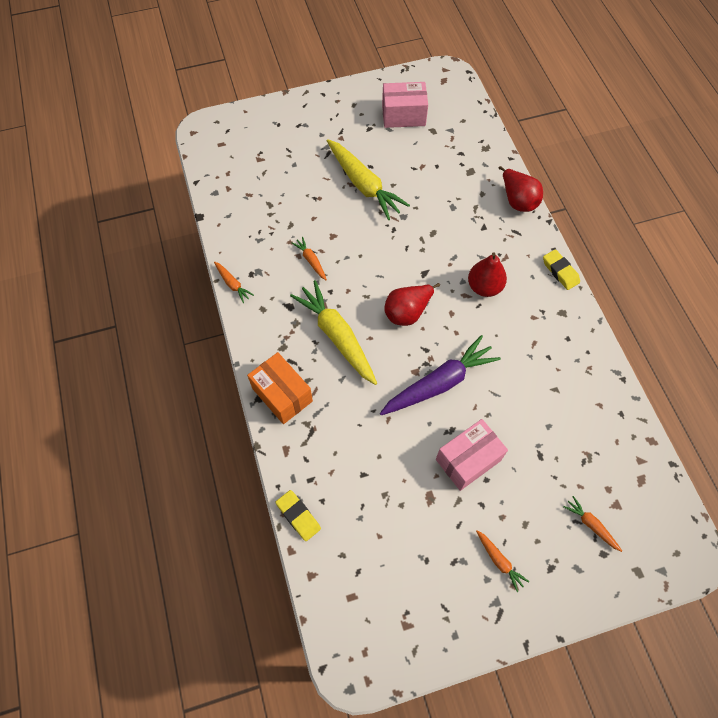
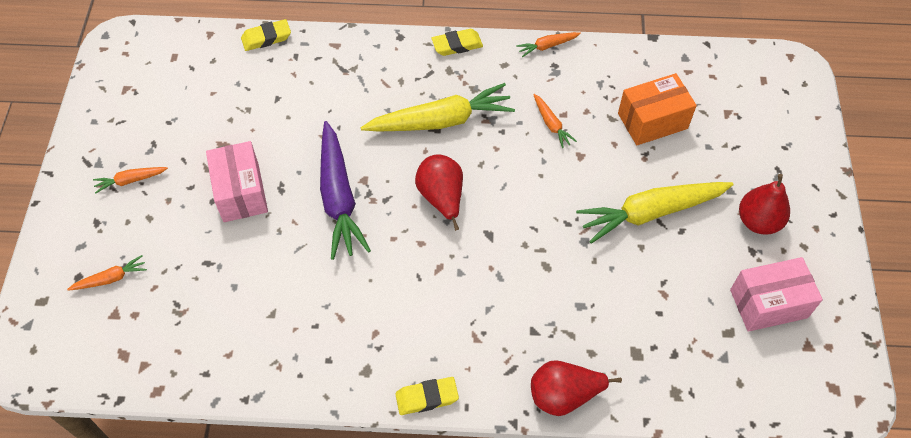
camera: 110 degrees right, 5 degrees down
orange box [247,352,313,424] -> orange box moved to [618,73,697,145]
orange carrot [291,237,327,280] -> orange carrot turned 75 degrees clockwise [533,94,577,148]
pink box [382,82,428,128] -> pink box turned 60 degrees clockwise [730,257,823,332]
red pear [468,252,507,297] -> red pear moved to [739,174,790,235]
none -> yellow eraser [431,29,483,56]

